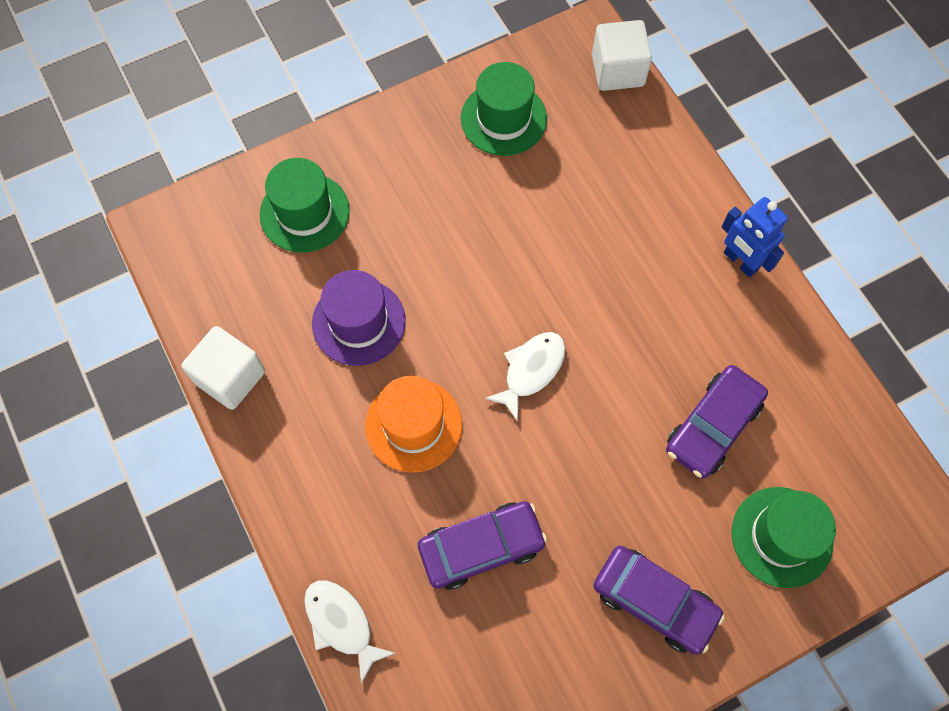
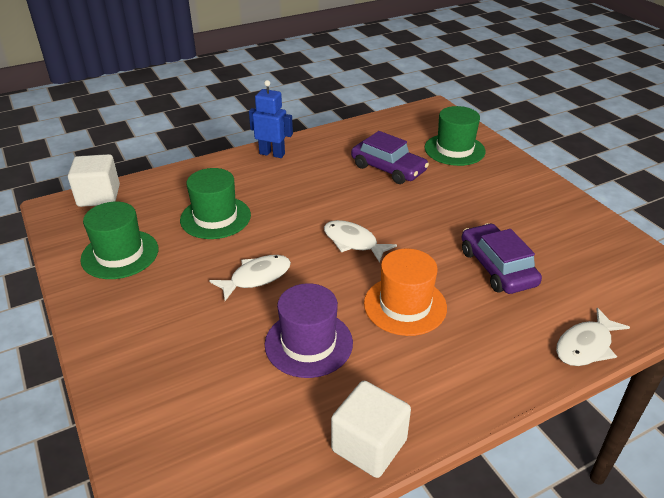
camera: 90 degrees left, 30 degrees down
green hat [260,158,350,253] -> green hat moved to [180,168,251,239]
purple car [593,546,725,655] -> none
blue robot [721,197,788,277] -> blue robot turned 120 degrees counterclockwise [249,80,293,158]
none -> white fish [209,255,291,301]

